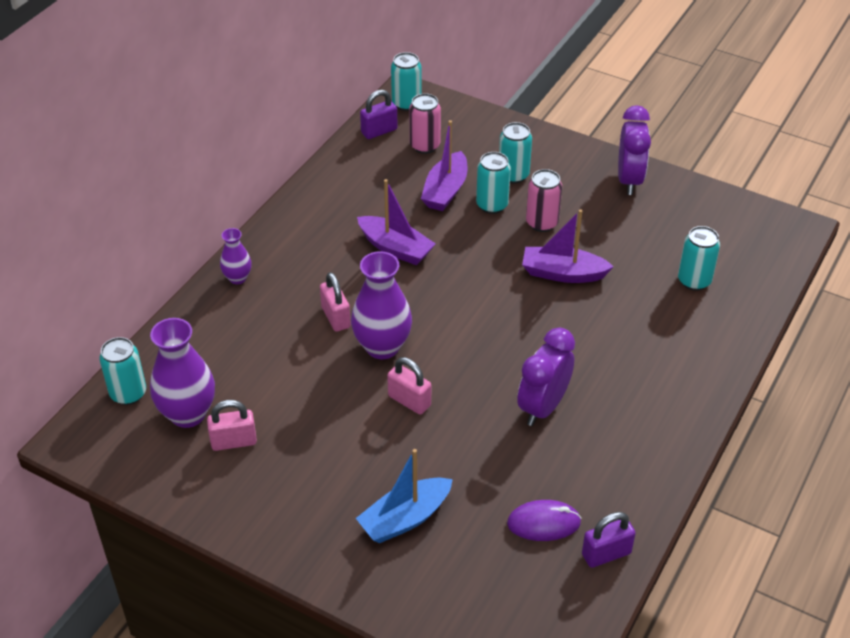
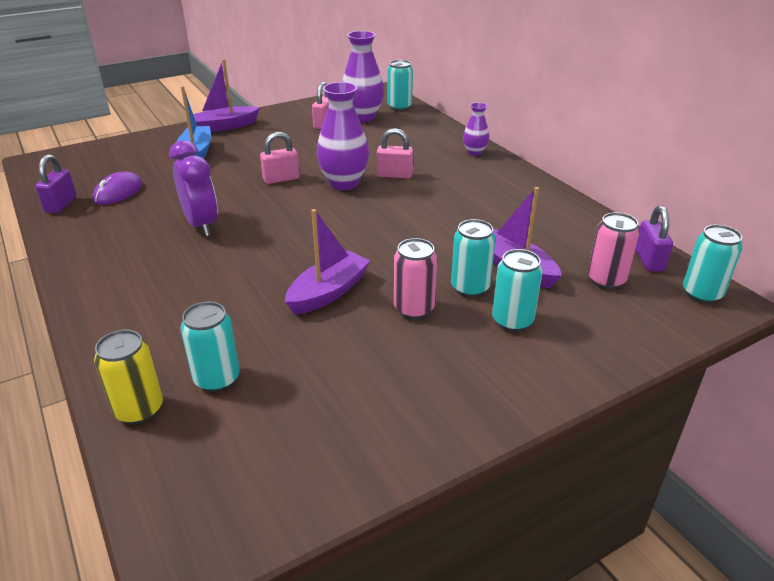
camera: 120 degrees right, 10 degrees down
purple boat [357,179,436,265] -> purple boat moved to [193,59,260,132]
purple clock [618,105,651,195] -> none
none -> yellow can [94,330,163,424]

